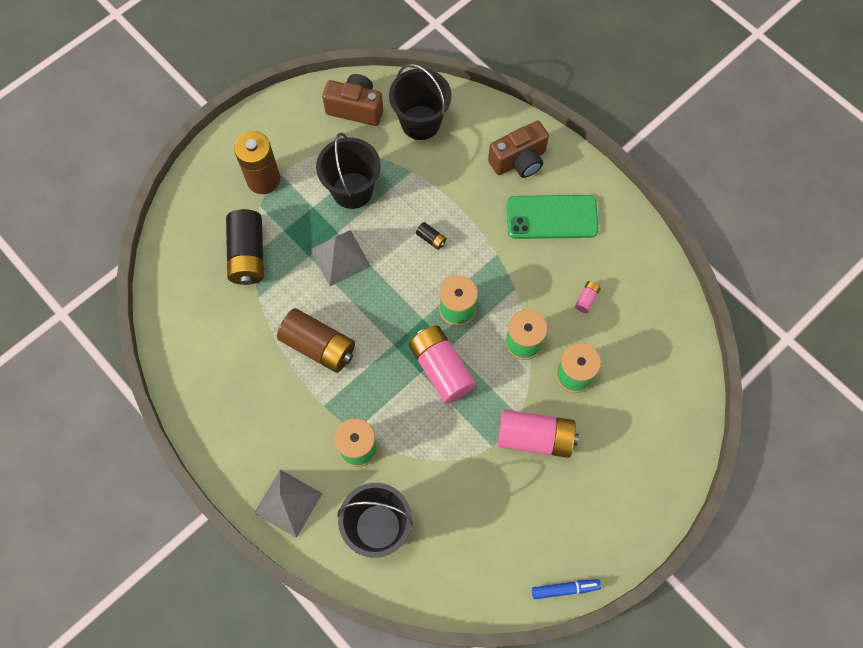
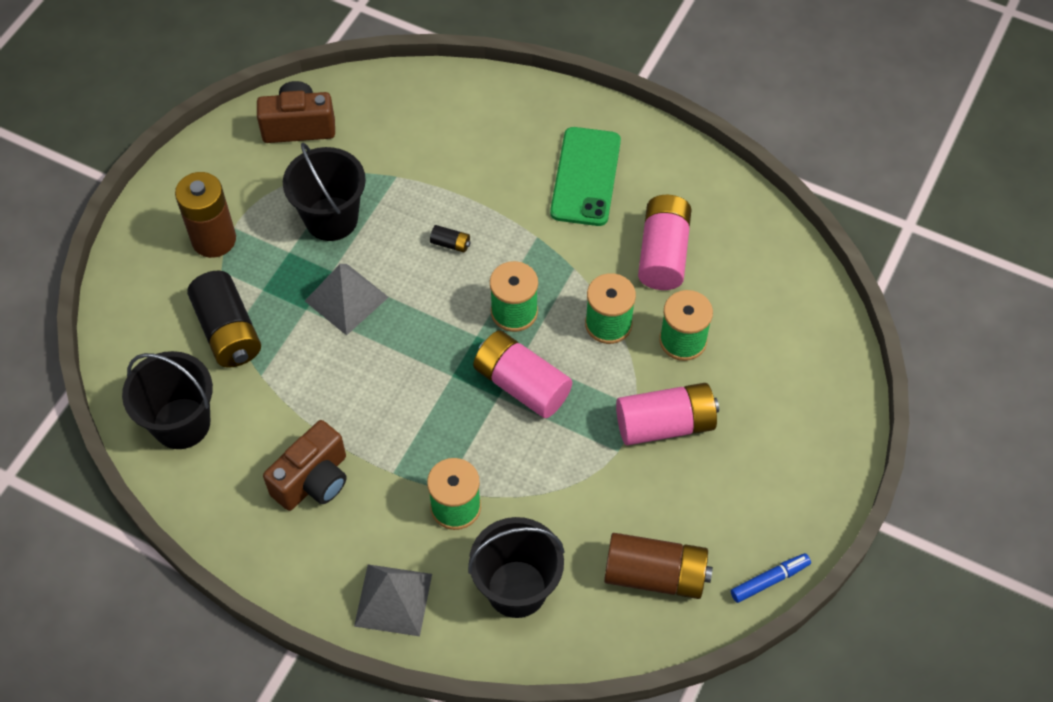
camera: 20 degrees left, 10 degrees down
brown battery [277,308,355,373] -> brown battery moved to [604,533,713,599]
black bucket [389,64,452,140] -> black bucket moved to [122,351,213,449]
brown camera [488,121,549,178] -> brown camera moved to [263,420,346,511]
green phone [507,195,599,239] -> green phone turned 60 degrees counterclockwise [550,127,621,226]
pink battery [575,281,601,313] -> pink battery [638,195,692,290], size x2.36

